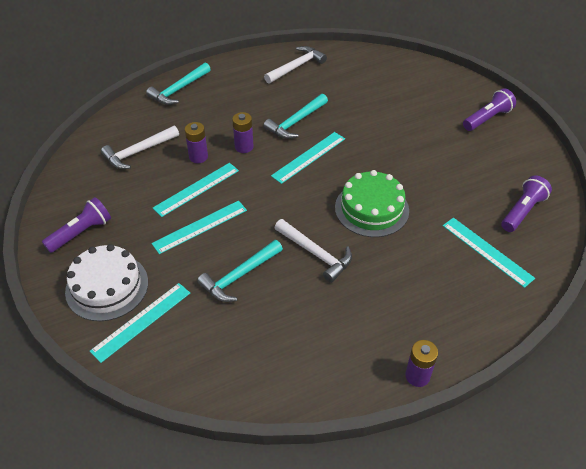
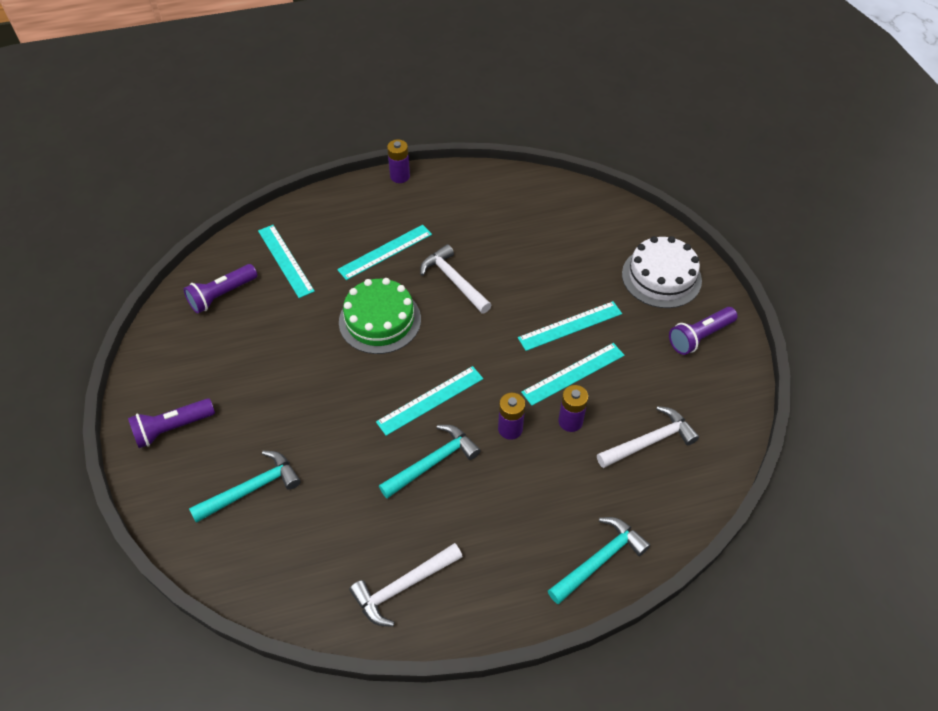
camera: 170 degrees left, 5 degrees up
turquoise ruler [90,283,190,363] -> turquoise ruler moved to [337,225,432,280]
turquoise hammer [197,240,283,302] -> turquoise hammer moved to [189,451,301,523]

